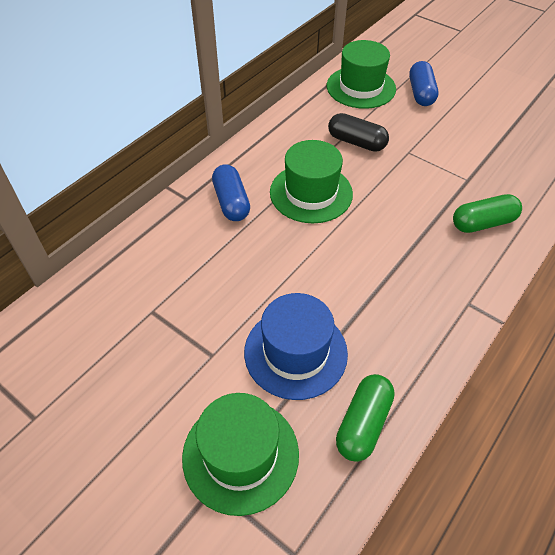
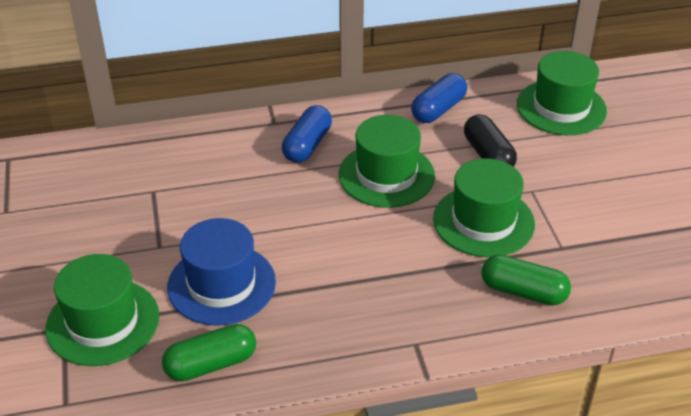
camera: 40 degrees right, 10 degrees down
blue capsule [409,61,439,106] -> blue capsule moved to [411,73,467,123]
none -> green hat [433,158,535,257]

